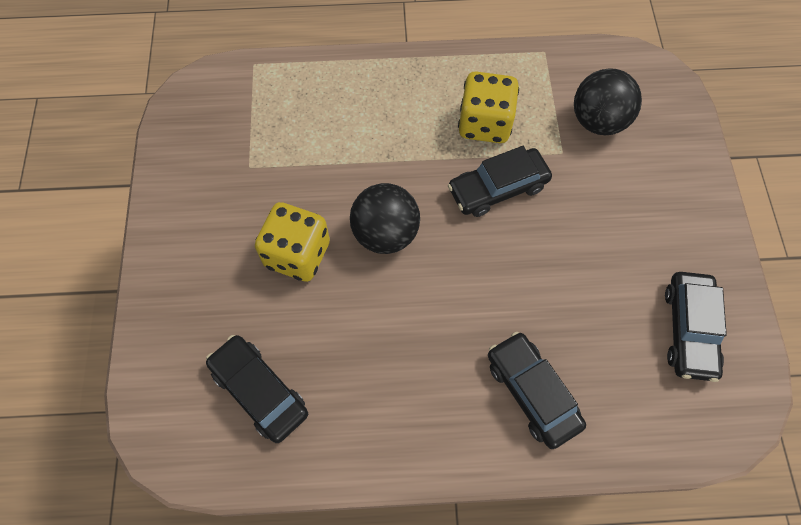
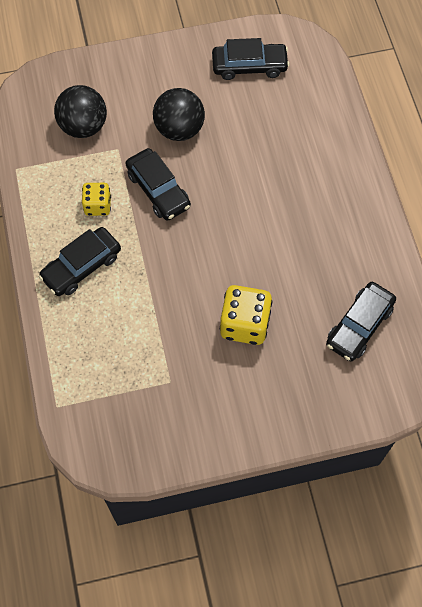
camera: 100 degrees left, 0 degrees up
black ball [350,183,420,254] -> black ball moved to [153,88,205,141]
yellow dice [458,72,519,143] -> yellow dice [82,183,111,216], size x0.61
black car [488,332,586,449] -> black car moved to [39,227,121,296]

